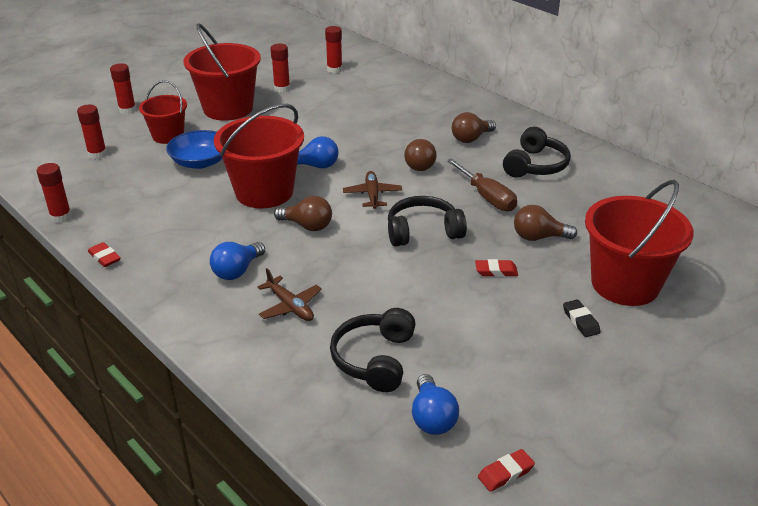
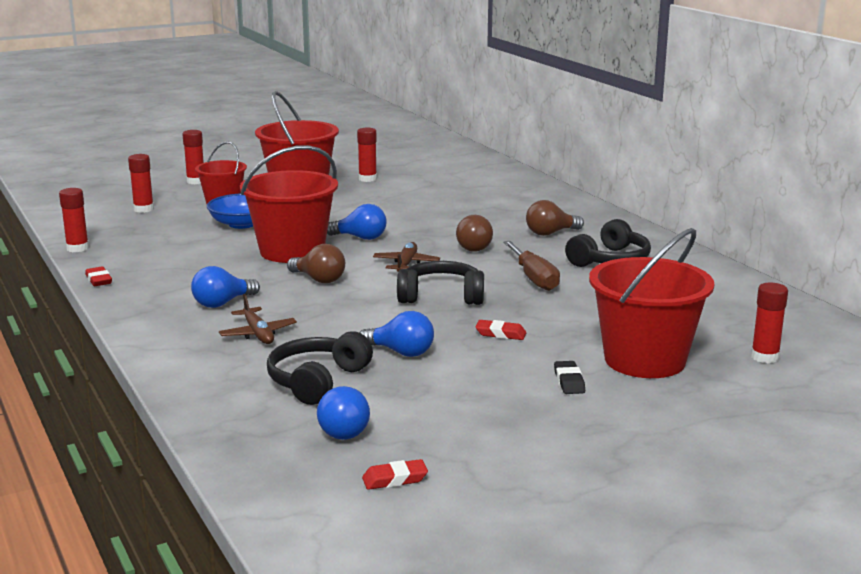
camera: 15 degrees right, 15 degrees down
red glue stick [325,26,342,73] -> red glue stick moved to [751,283,788,363]
brown light bulb [514,205,577,241] -> none
none -> blue light bulb [360,311,434,357]

